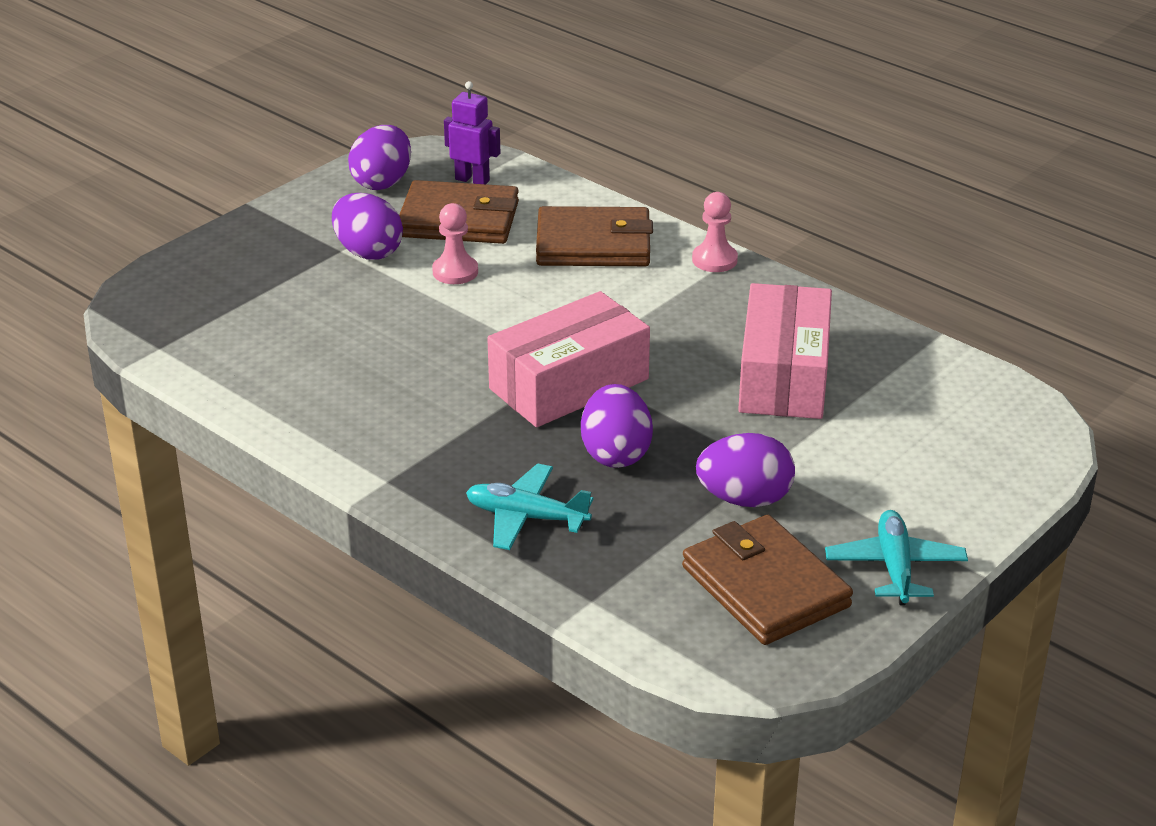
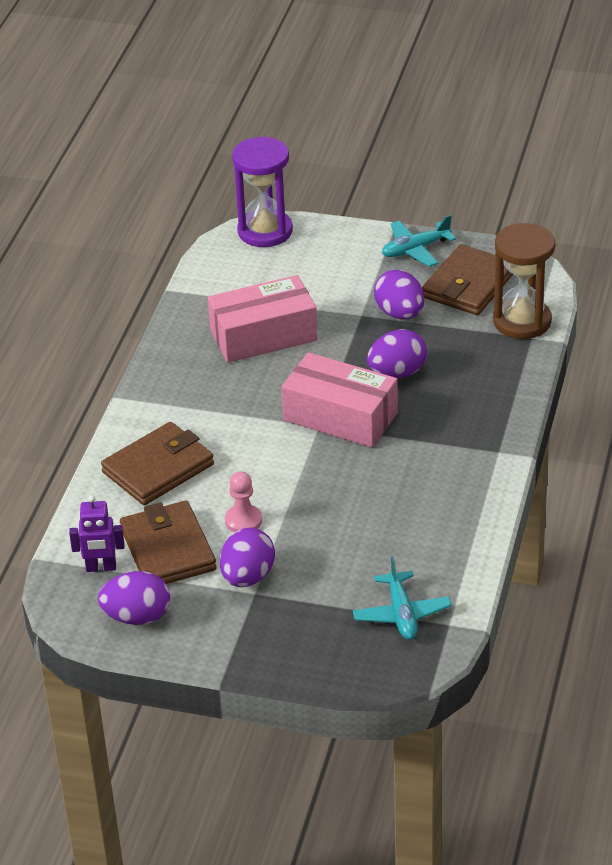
camera: 115 degrees left, 5 degrees up
purple robot [444,81,500,184] -> purple robot turned 90 degrees counterclockwise [69,495,124,572]
turquoise plane [466,464,594,550] -> turquoise plane moved to [353,556,452,640]
brown wallet [536,206,653,266] -> brown wallet turned 75 degrees clockwise [101,422,214,505]
pink pawn [692,192,738,272] -> none
none -> purple hourglass [232,137,293,247]
none -> brown hourglass [493,223,555,339]

